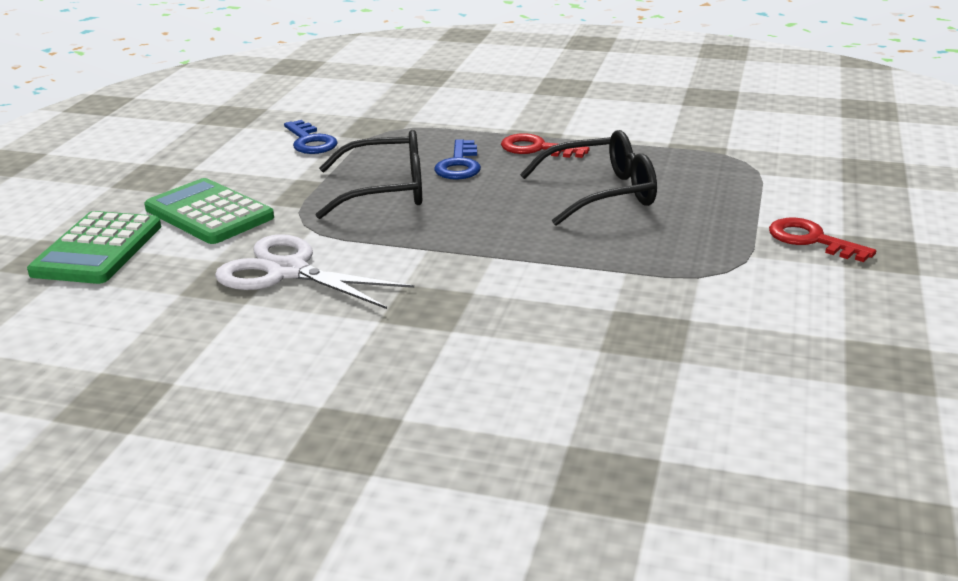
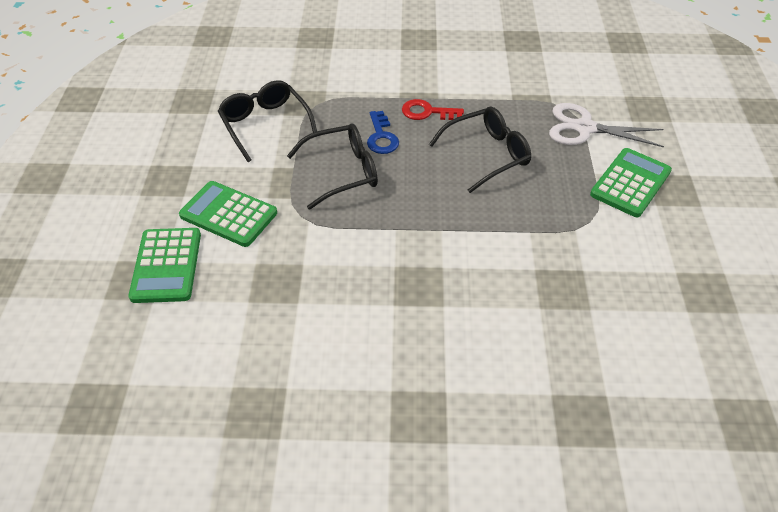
camera: 15 degrees left, 20 degrees up
white scissors [215,234,414,309] -> white scissors moved to [549,103,664,147]
blue key [284,120,338,154] -> black glasses [218,80,317,162]
red key [769,217,876,262] -> green calculator [590,148,672,217]

